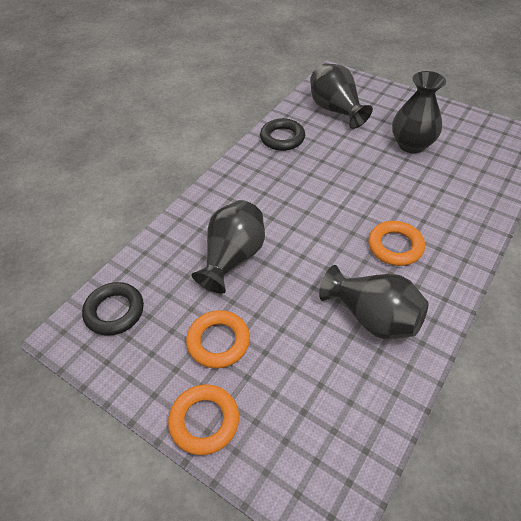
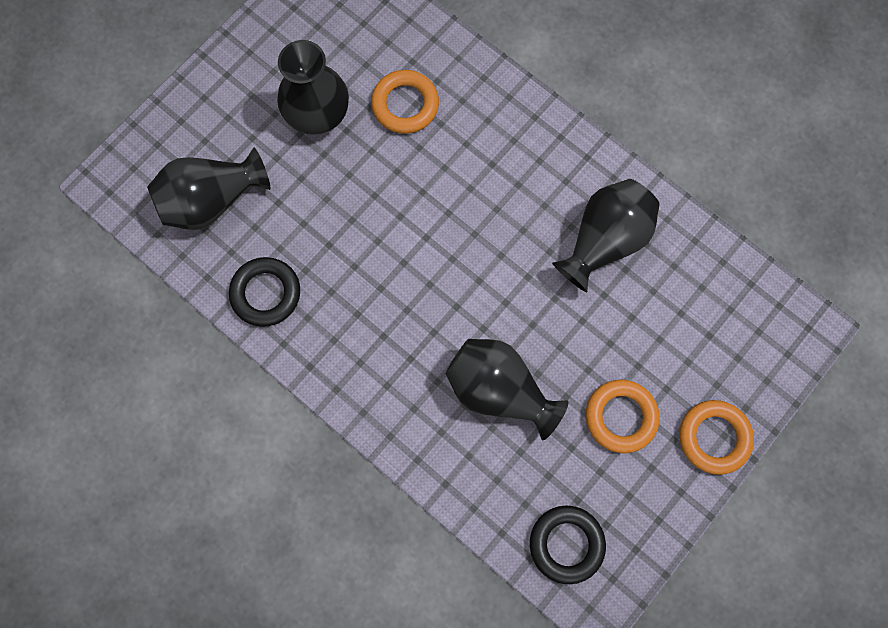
camera: 85 degrees left, 25 degrees up
orange ring [368,221,425,266] -> orange ring moved to [371,70,439,134]

